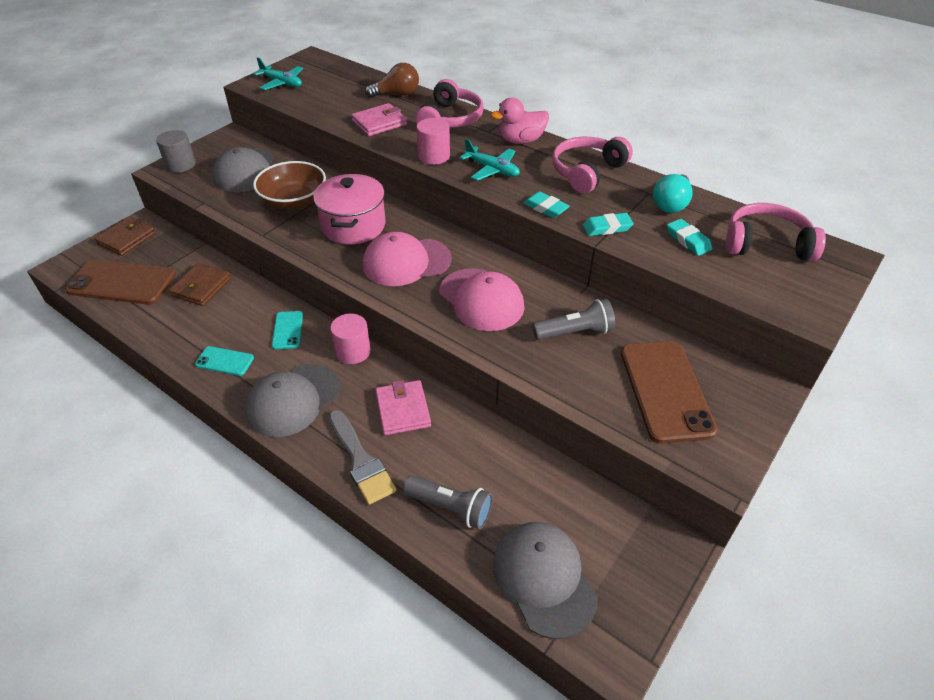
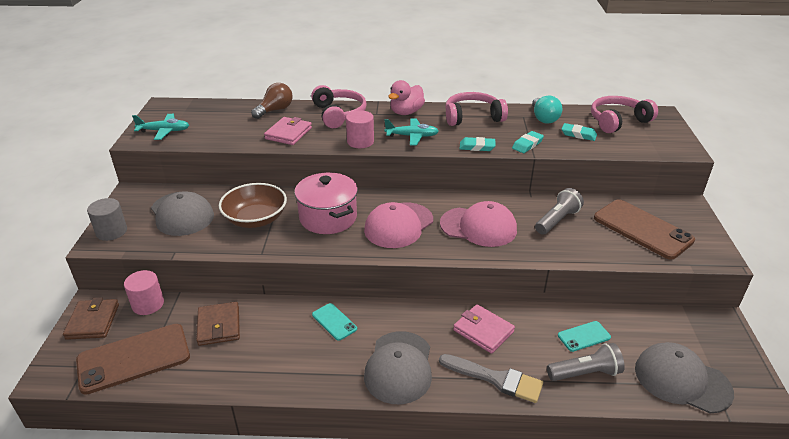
camera: 35 degrees left, 10 degrees down
turquoise phone [195,346,254,376] -> turquoise phone moved to [558,321,611,352]
pink cylinder [330,314,371,364] -> pink cylinder moved to [124,270,164,315]
pink headphones [552,137,633,193] -> pink headphones turned 75 degrees clockwise [445,92,508,126]

